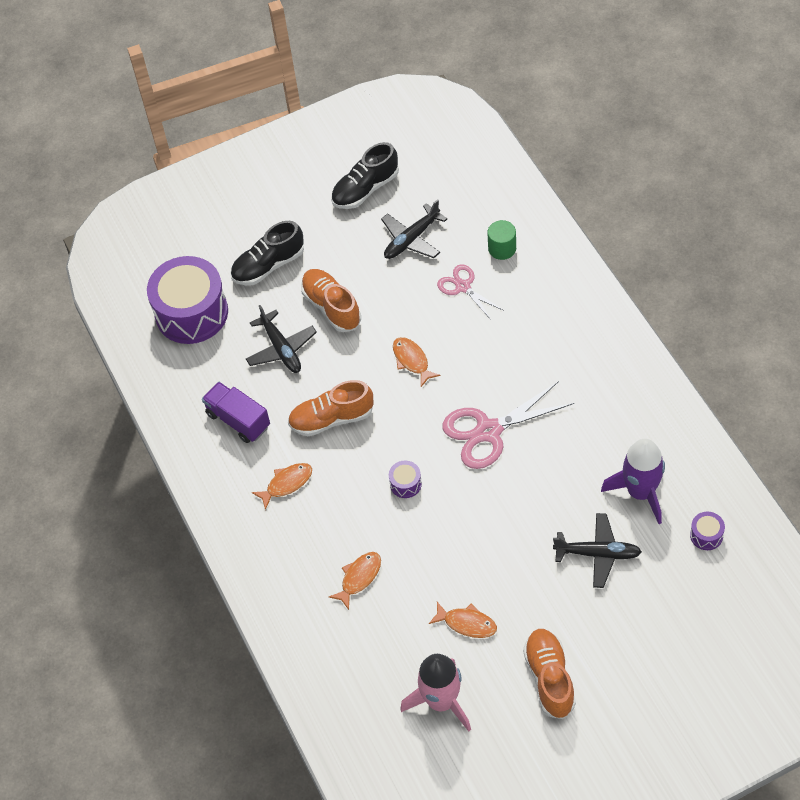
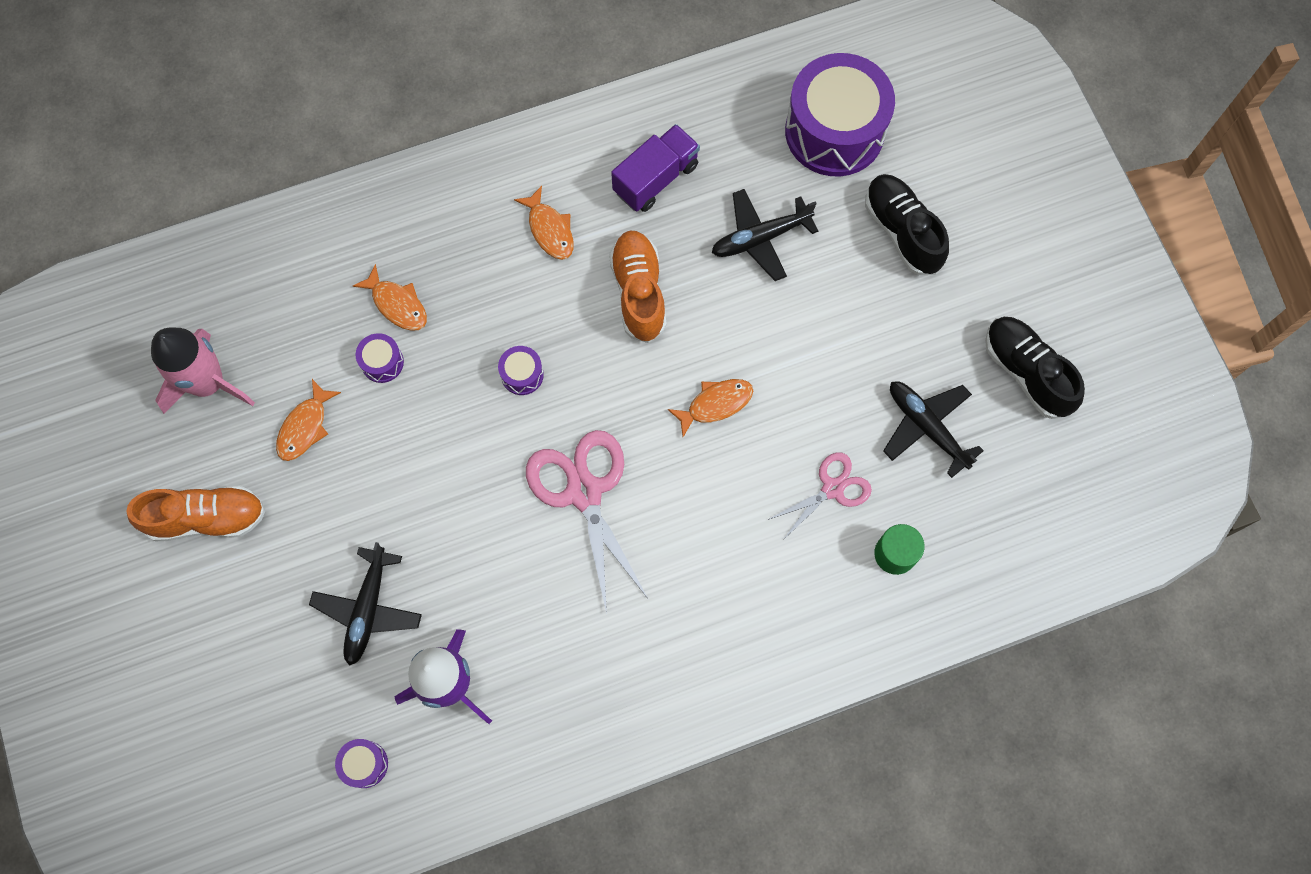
camera: 90 degrees right, 15 degrees up
orange shoe [301,269,361,332] -> none
none -> purple drum [356,333,404,383]

